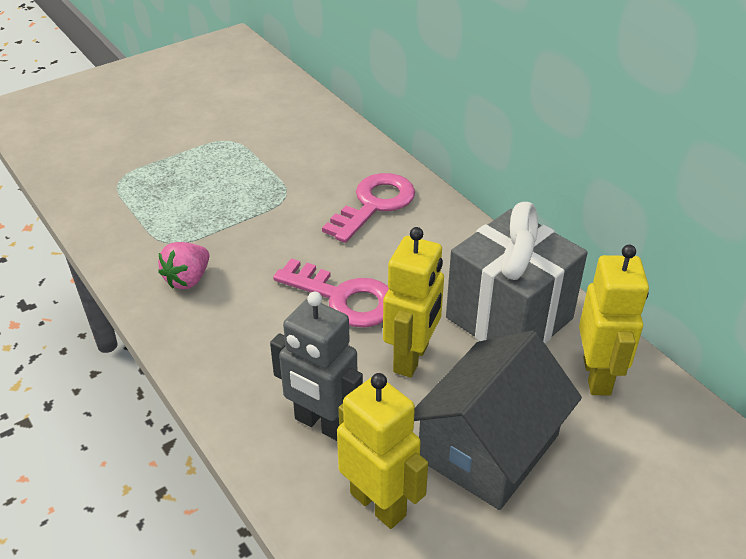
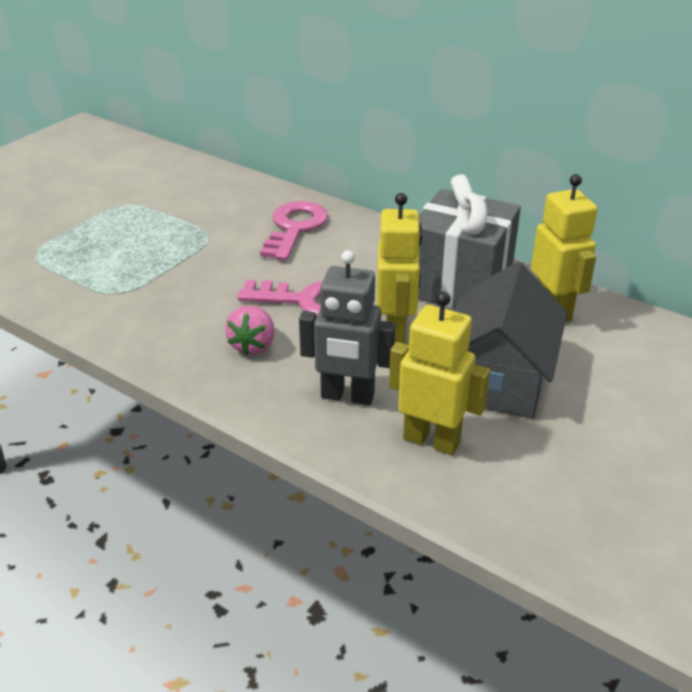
camera: 20 degrees left, 5 degrees down
pink strawberry [158,242,209,289] -> pink strawberry moved to [225,306,275,355]

